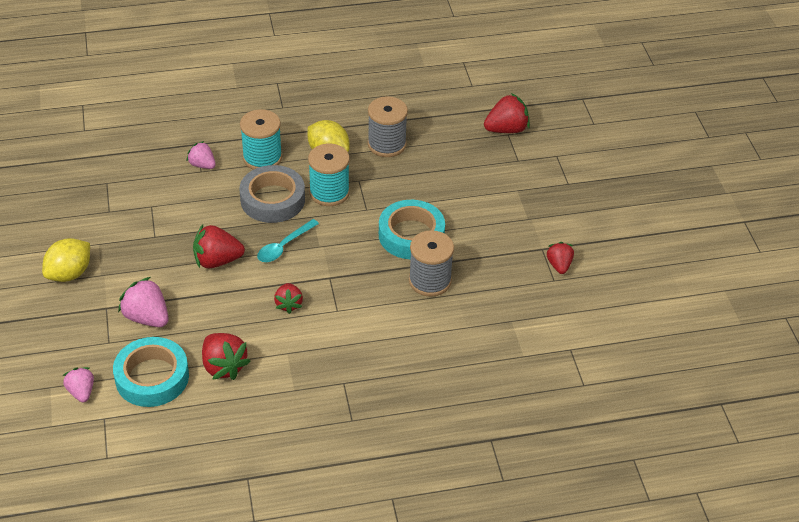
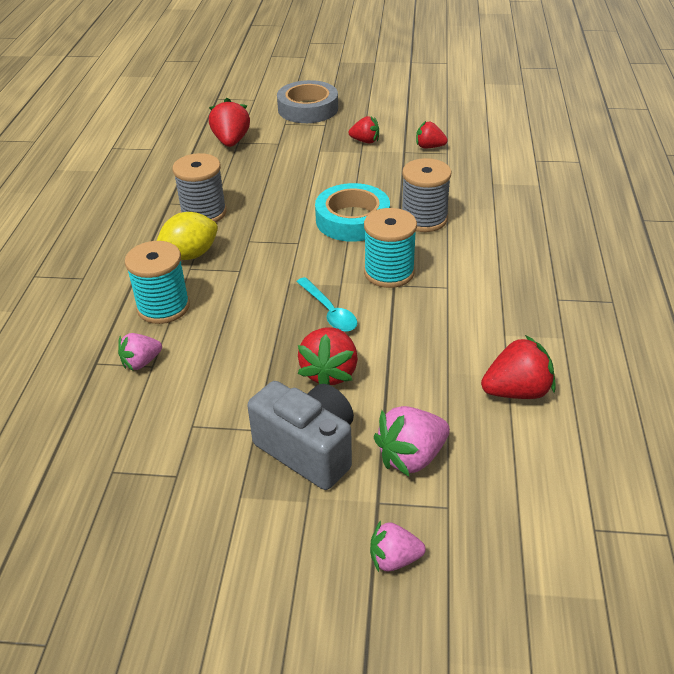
camera: 70 degrees left, 5 degrees down
yellow lemon [42,238,90,282] -> none
pink strawberry [62,367,94,402] -> pink strawberry moved to [370,520,426,572]
turquoise tape [113,337,189,407] -> none
grey tape [239,165,305,223] -> grey tape moved to [277,80,338,123]
red strawberry [274,283,303,314] -> red strawberry moved to [349,116,379,143]
turquoise spool [308,144,350,206] -> turquoise spool moved to [364,208,417,288]
none -> grey camera [247,381,354,490]

